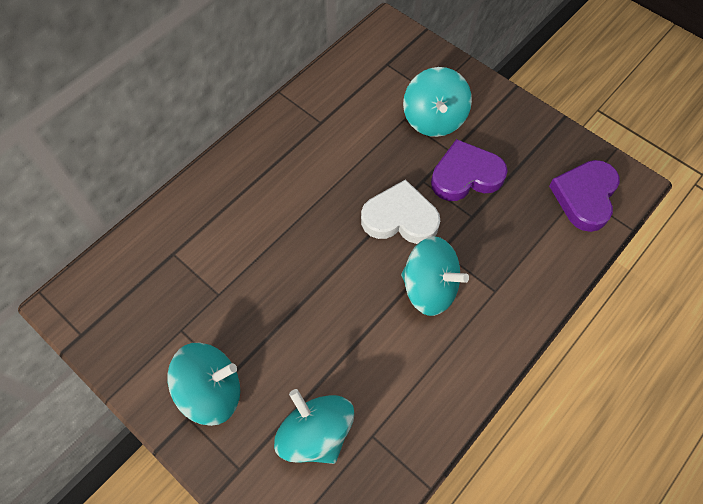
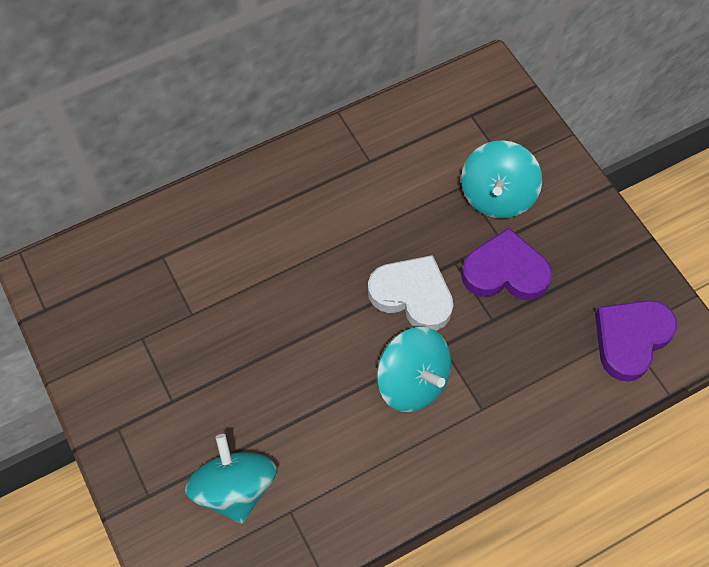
camera: 20 degrees right, 0 degrees up
turquoise spinning top [168,343,240,426] -> none

